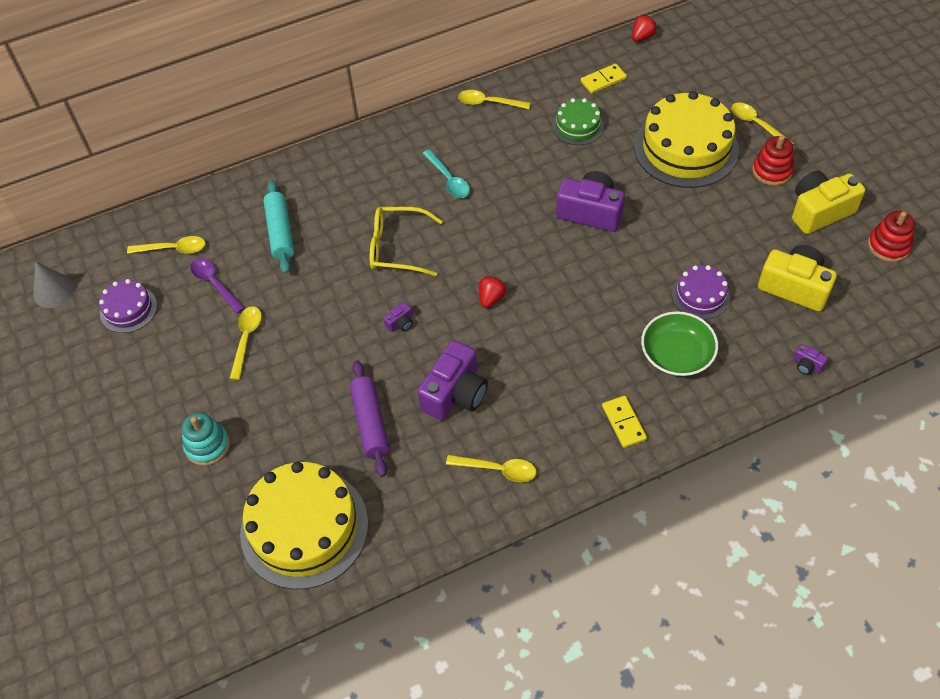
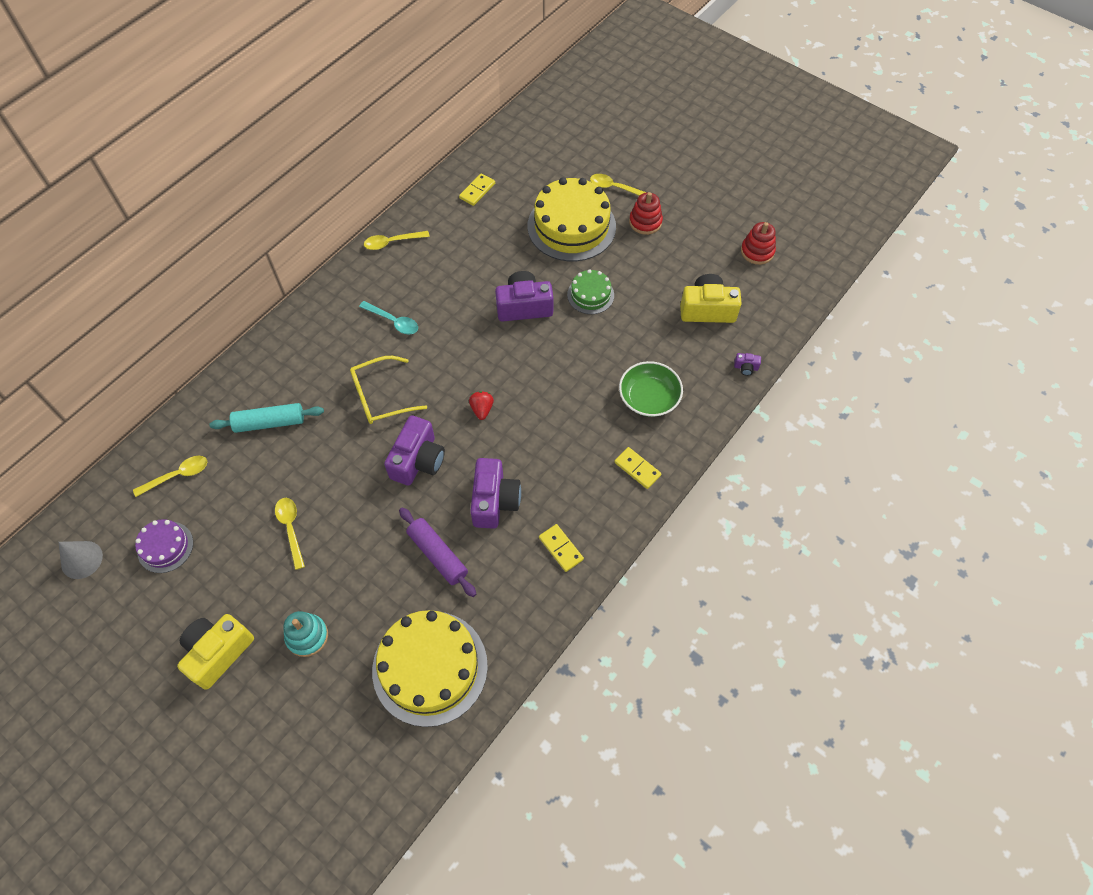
camera: 30 degrees left, 5 degrees up
purple spoon [190,258,245,314] -> none
turquoise rolling pin [263,180,294,274] -> turquoise rolling pin turned 60 degrees counterclockwise [209,403,324,433]
purple camera [383,302,413,332] -> purple camera [384,415,445,486], size x2.35
yellow spoon [446,455,537,482] -> yellow domino [539,524,584,572]
green cake [552,98,604,145] -> green cake moved to [567,269,614,314]
red strawberry [632,16,656,42] -> none
purple cake [672,265,730,320] -> none
yellow camera [792,171,865,234] -> yellow camera moved to [177,614,254,690]

